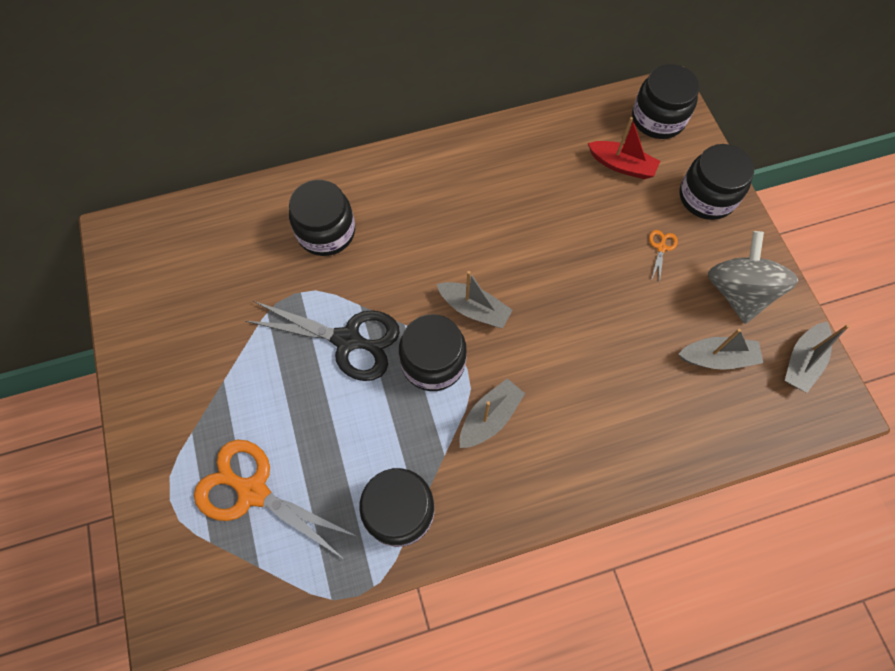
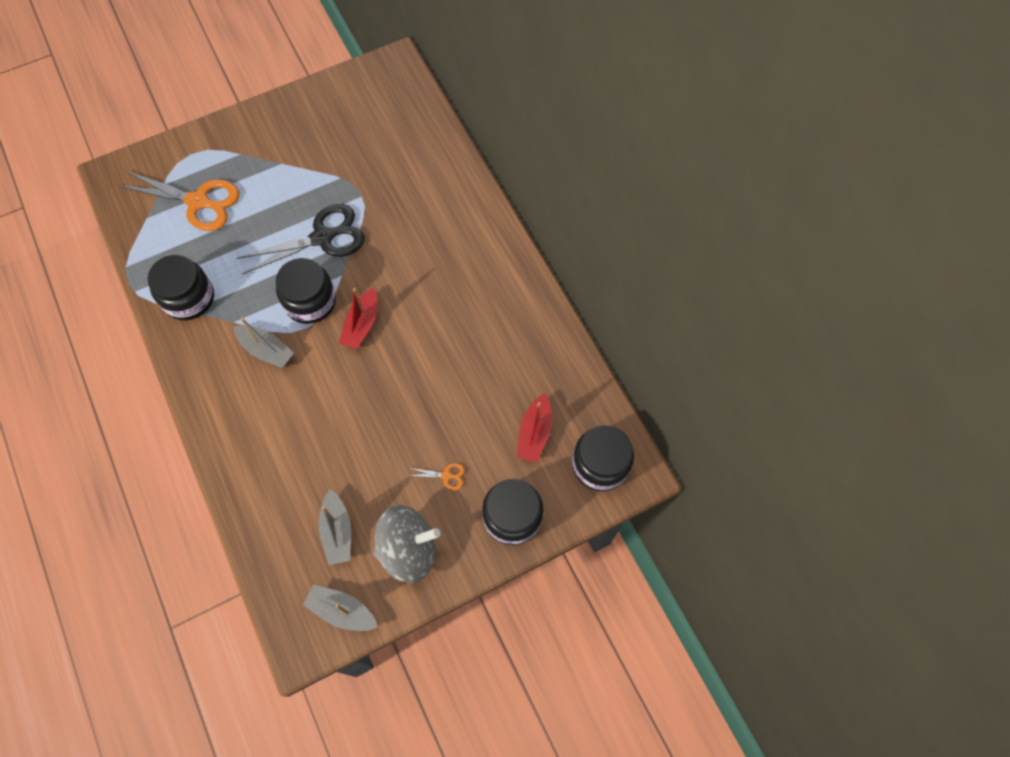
camera: 80 degrees right, 0 degrees up
orange scissors [194,440,358,560] -> orange scissors turned 90 degrees clockwise [118,171,240,231]
black scissors [245,301,400,381] -> black scissors turned 120 degrees counterclockwise [236,204,365,274]
black jar [289,180,355,256] -> none
grey boat [436,271,513,328] -> red boat [339,288,377,349]

